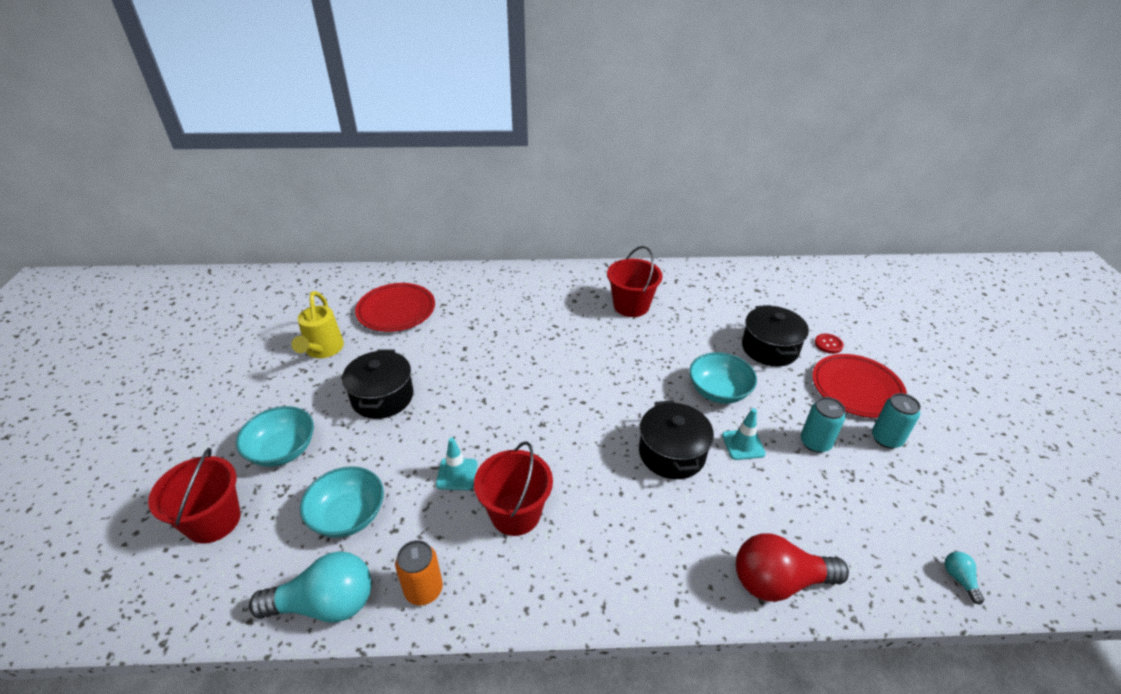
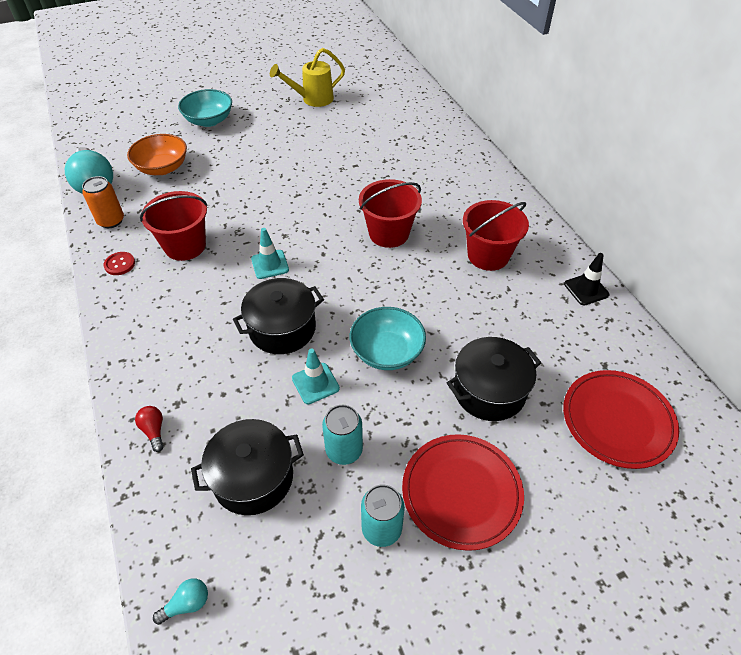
camera: 70 degrees right, 10 degrees up
red bucket [148,448,241,544] -> red bucket moved to [359,179,422,248]
turquoise bowl [300,466,384,538] -> orange bowl [127,134,187,175]
black pot [342,349,413,419] -> black pot moved to [191,419,304,515]
red plate [355,283,435,332] -> red plate moved to [563,370,679,469]
turquoise traffic cone [436,438,478,490] -> turquoise traffic cone moved to [251,228,289,279]
red light bulb [736,534,849,602] -> red light bulb [135,406,164,452], size x0.43
red button [815,334,844,354] -> red button moved to [103,252,135,275]
none -> black traffic cone [564,253,610,306]

